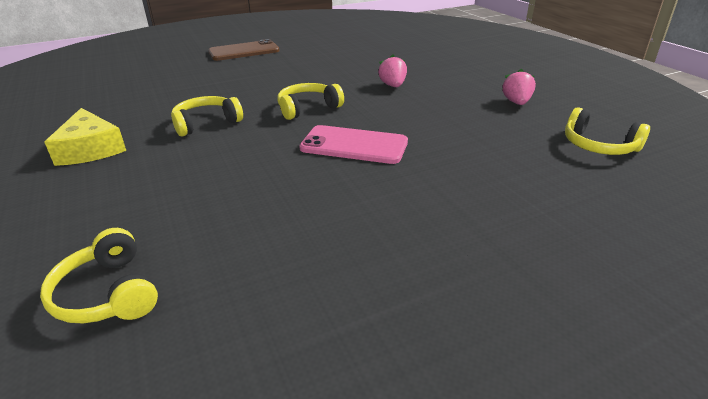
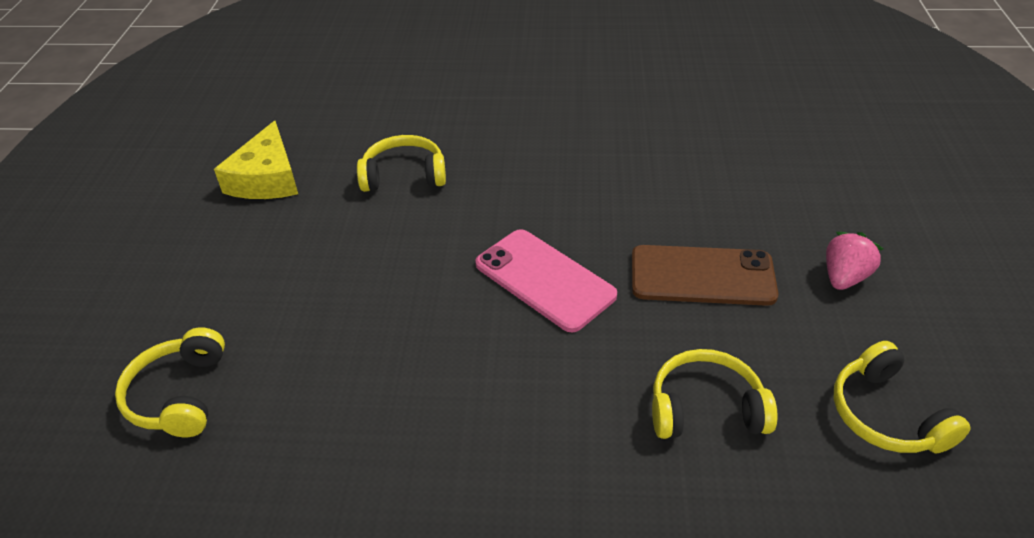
camera: 30 degrees right, 10 degrees up
brown phone [208,39,280,61] -> brown phone moved to [632,245,778,306]
yellow headphones [277,83,344,120] -> yellow headphones moved to [652,349,778,439]
pink strawberry [378,55,407,87] -> none

